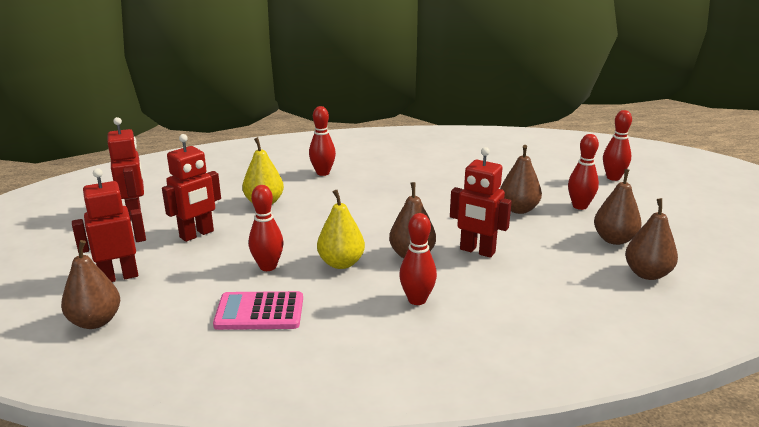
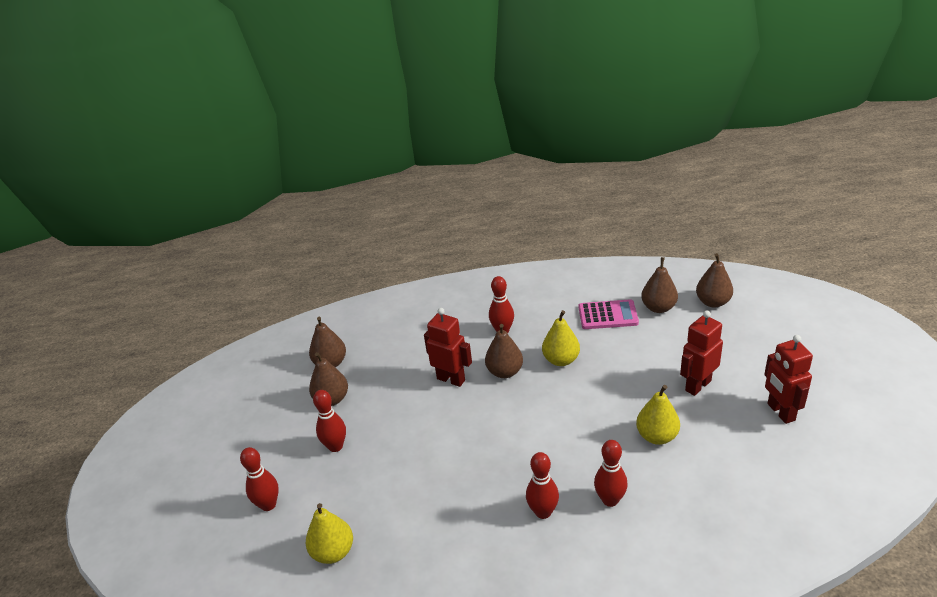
camera: 175 degrees left, 10 degrees up
red robot [72,168,146,282] -> none
red bowling pin [249,185,284,271] -> red bowling pin moved to [526,452,559,519]
brown pear [500,145,542,214] -> brown pear moved to [641,257,678,313]
none -> yellow pear [306,503,353,564]

